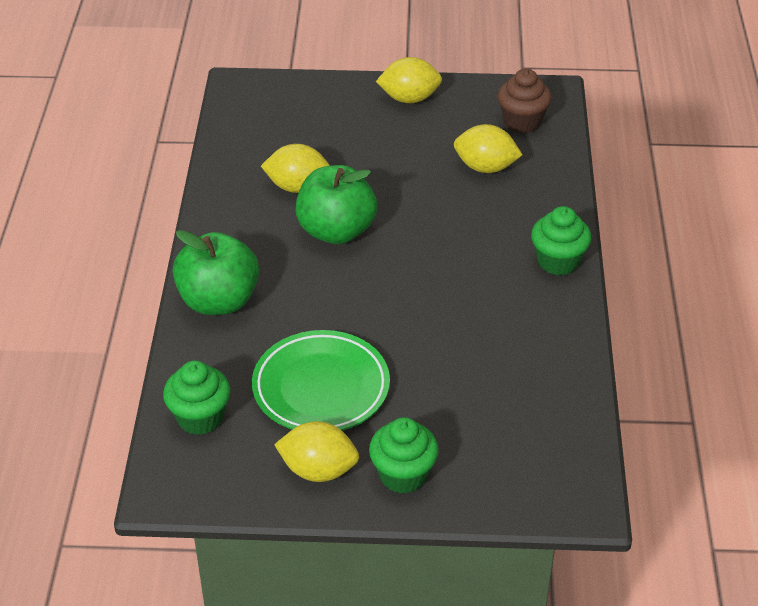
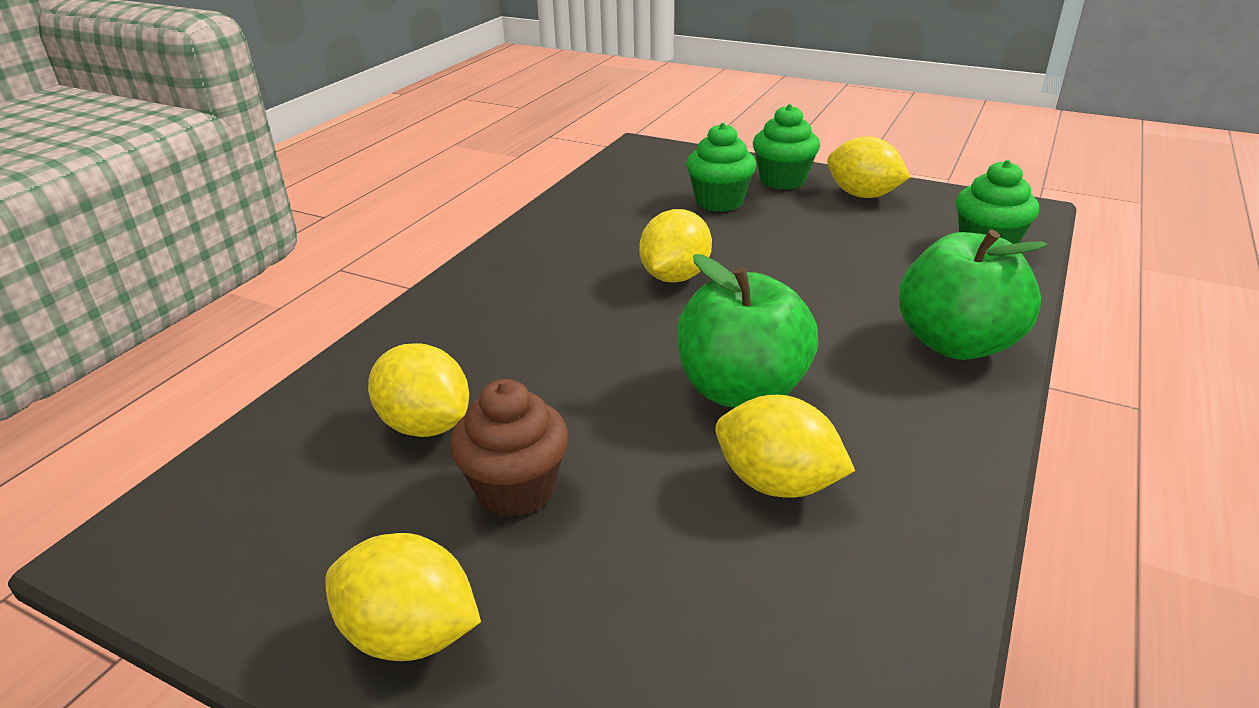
camera: 155 degrees left, 10 degrees down
green plate [252,330,390,431] -> none
brown cupcake [498,69,552,133] -> brown cupcake moved to [450,379,569,517]
green cupcake [531,206,592,276] -> green cupcake moved to [686,123,756,212]
none -> yellow lemon [639,209,712,283]

